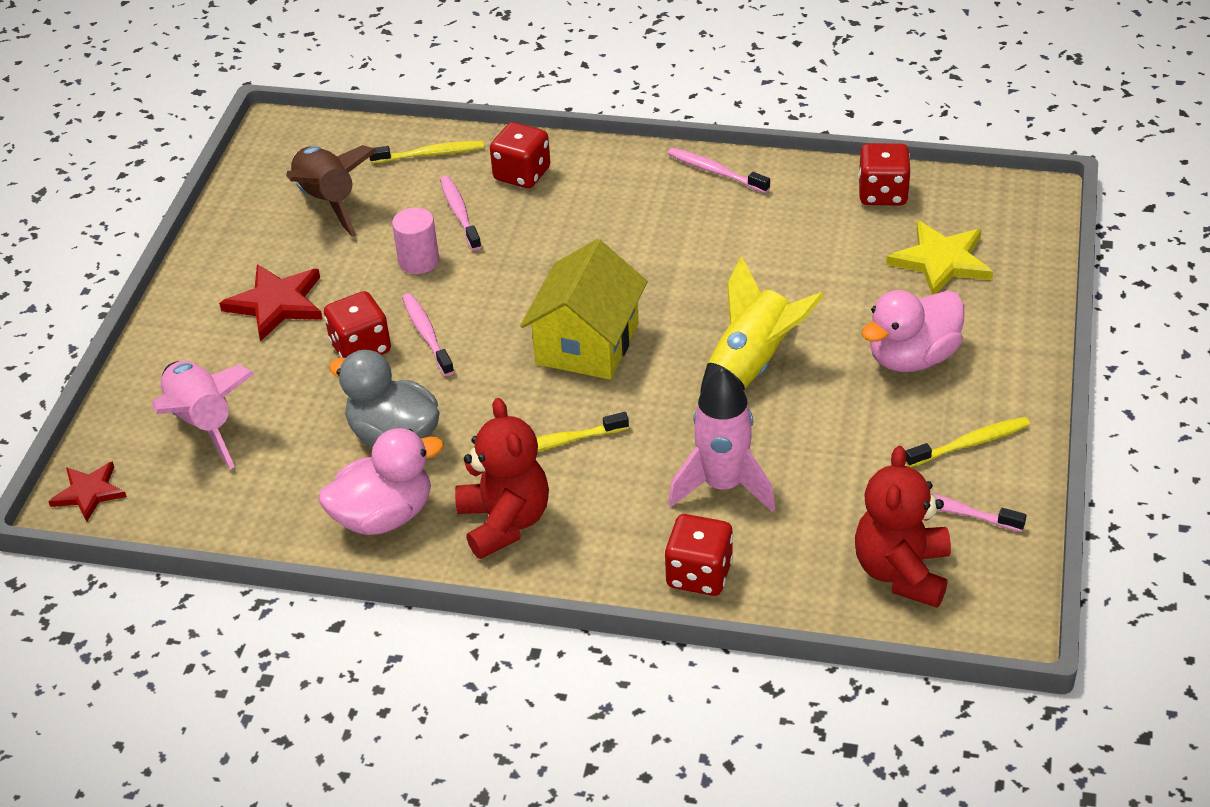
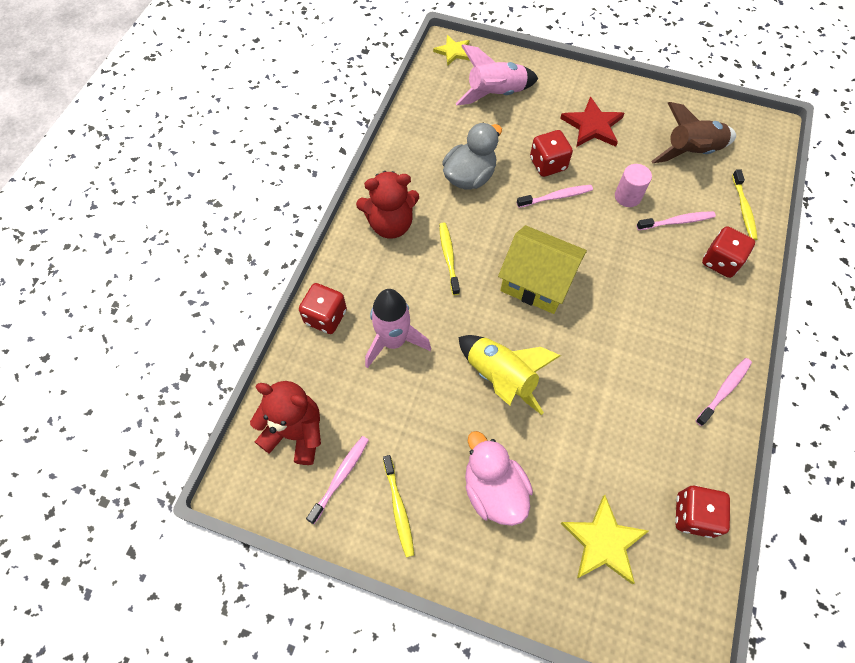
camera: 95 degrees right, 20 degrees up
red star [48,462,127,522] -> yellow star [433,35,470,66]
pink duck [319,428,444,535] -> none

